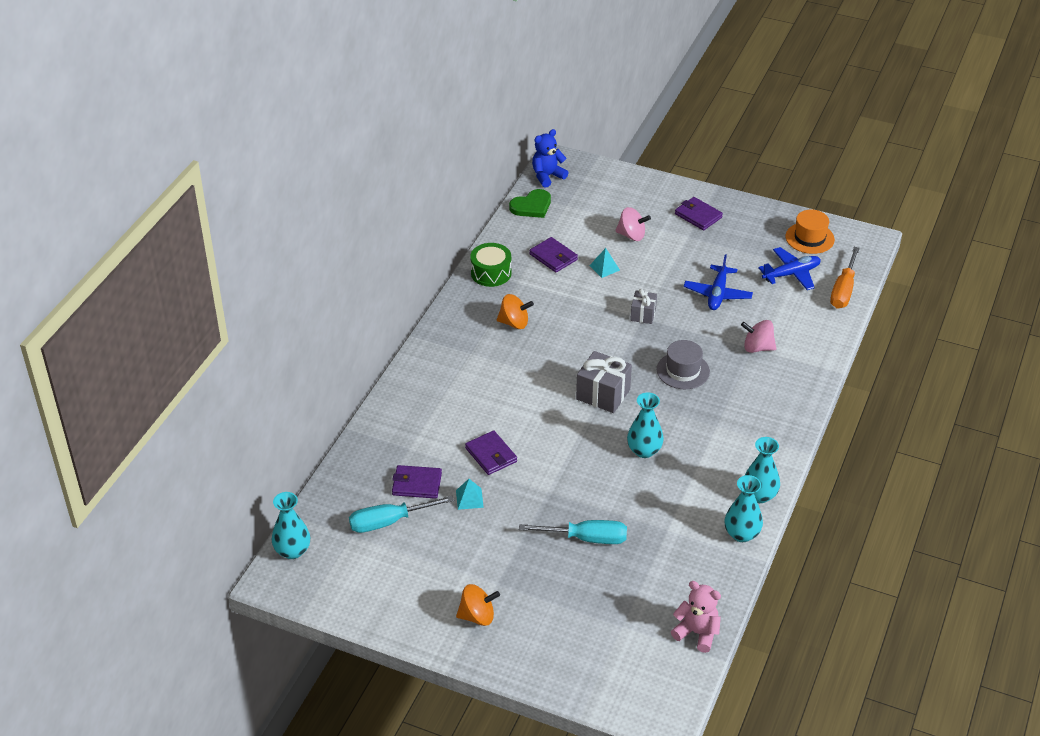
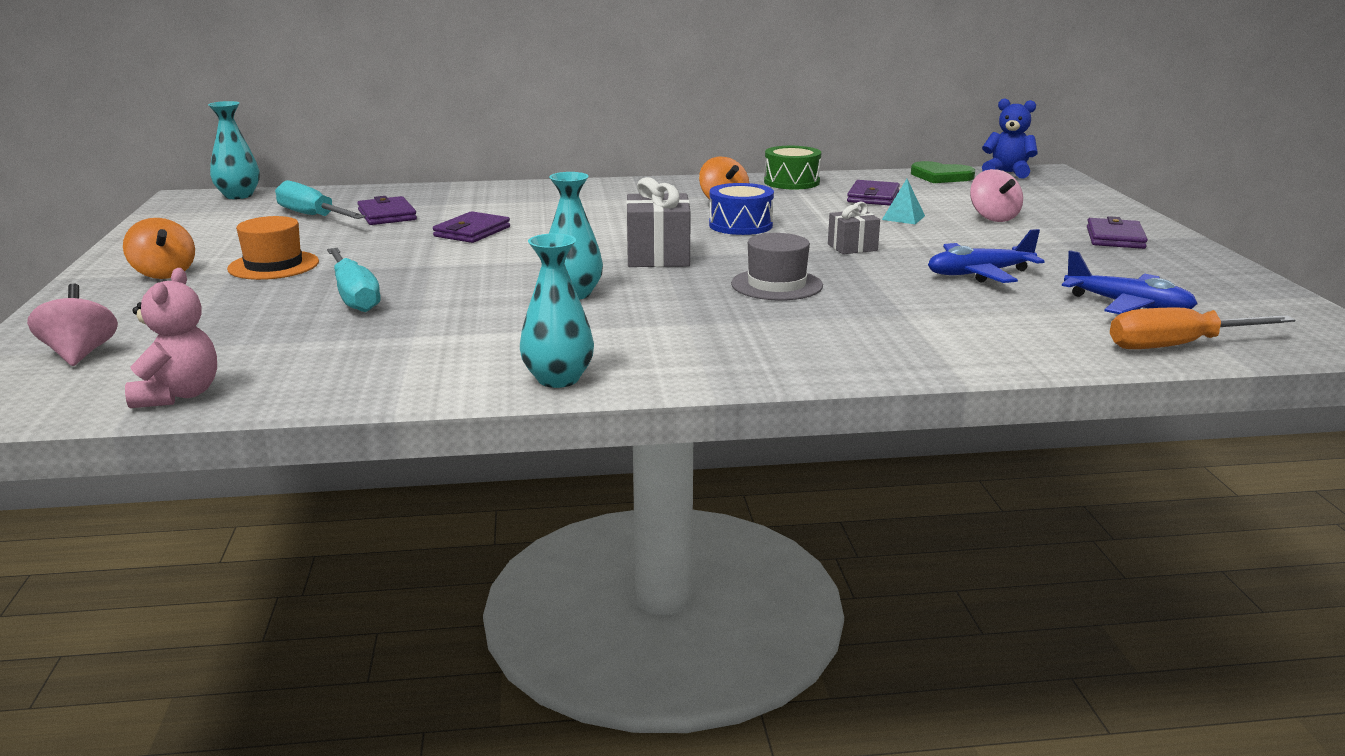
camera: 60 degrees right, 20 degrees down
turquoise pyramid [456,479,484,510] -> none
turquoise vase [724,475,763,542] -> none
pink spinning top [741,320,776,353] -> pink spinning top moved to [27,283,118,366]
orange hat [786,209,835,254] -> orange hat moved to [227,216,319,280]
none -> blue drum [709,183,774,235]

